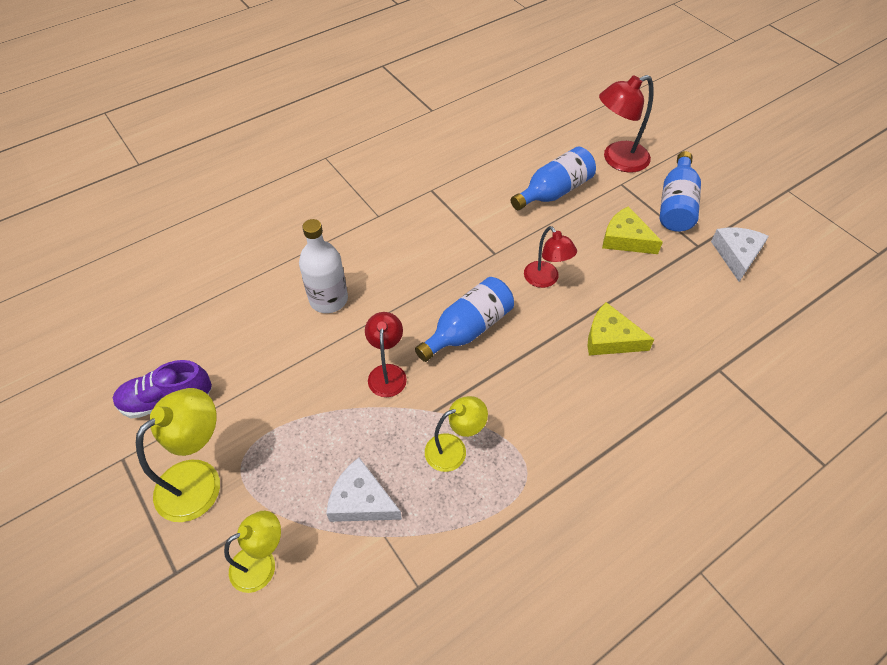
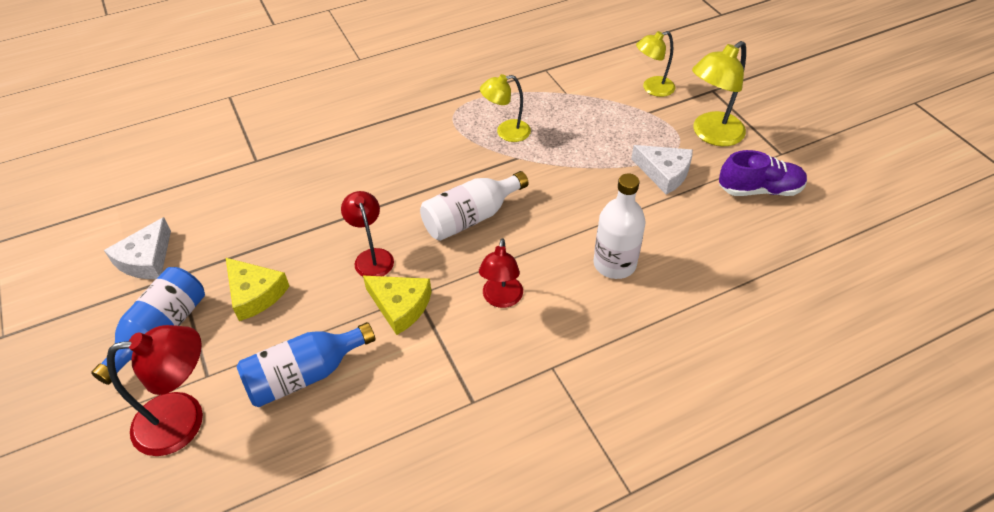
camera: 170 degrees left, 5 degrees down
white cheese [326,458,402,522] -> white cheese moved to [631,145,693,195]
red lamp [365,312,407,397] -> red lamp moved to [479,238,523,308]
blue bottle [415,277,514,362] -> white bottle [420,171,528,241]
yellow cheese [588,302,655,356] -> yellow cheese moved to [363,276,432,335]

